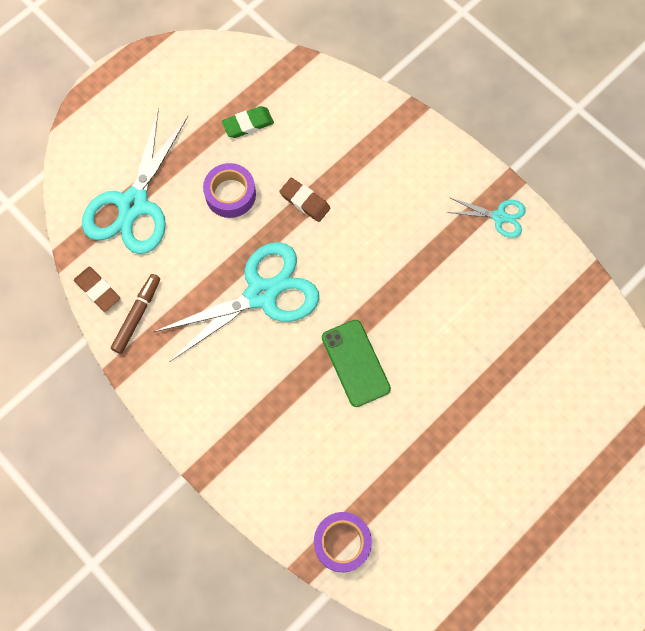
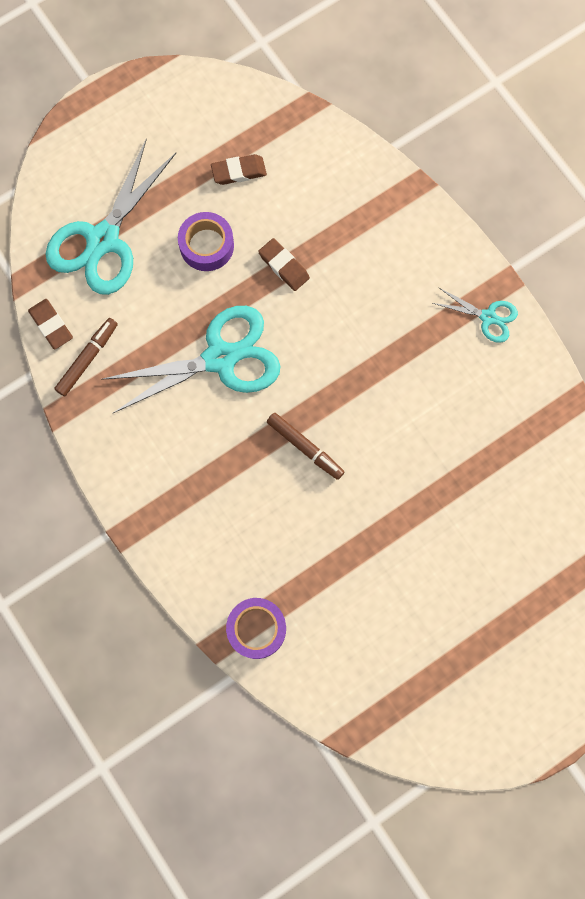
camera: 10 degrees right, 5 degrees up
green eraser [222,106,274,138] -> brown eraser [211,154,267,185]
green phone [322,320,391,407] -> brown marker [267,413,345,480]

